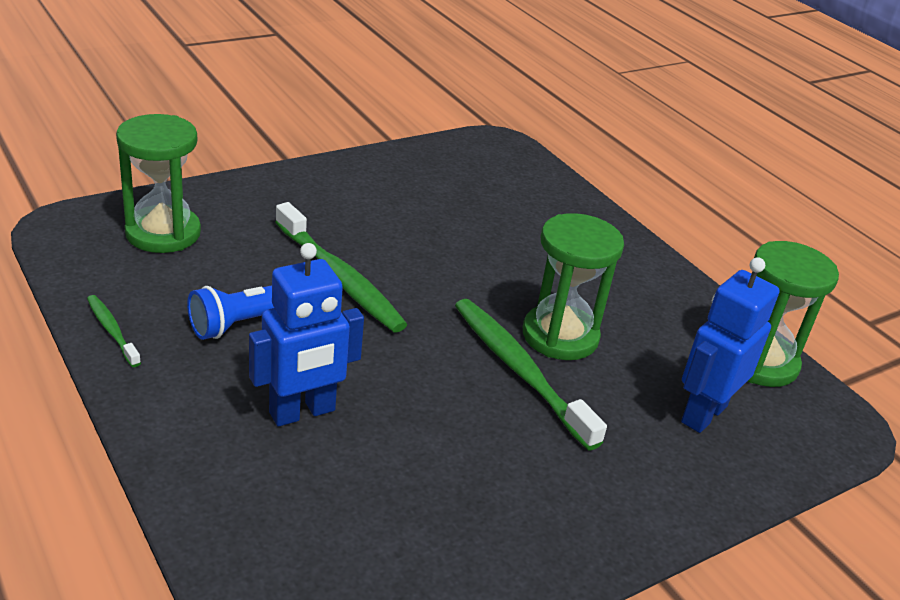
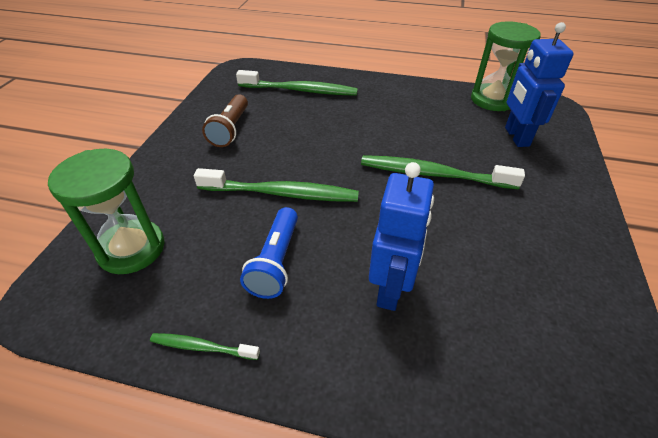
camera: 40 degrees left, 10 degrees up
green hourglass [523,213,624,360] -> none
none -> brown flashlight [202,94,248,147]
none -> green toothbrush [236,70,358,96]

